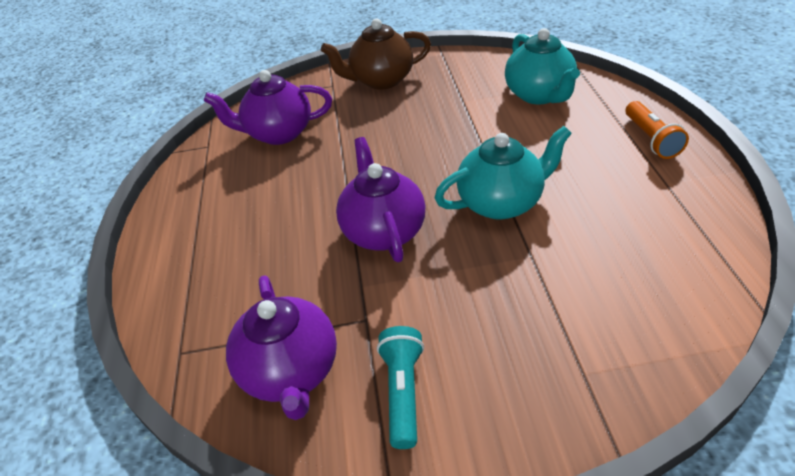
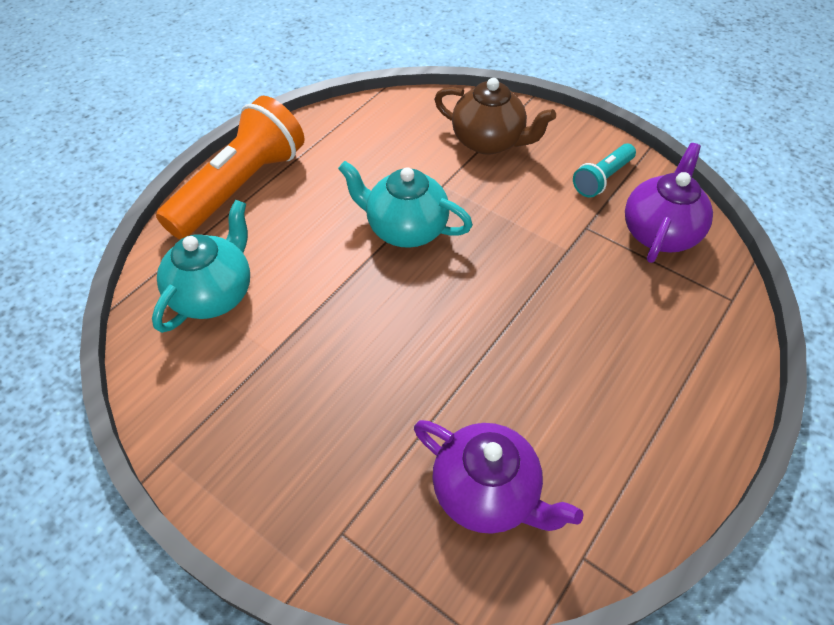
camera: 140 degrees left, 10 degrees up
brown teapot [321,19,431,90] -> brown teapot moved to [434,78,556,155]
purple teapot [336,137,426,262] -> none
orange flashlight [626,101,689,159] -> orange flashlight [156,96,305,239], size x2.02

